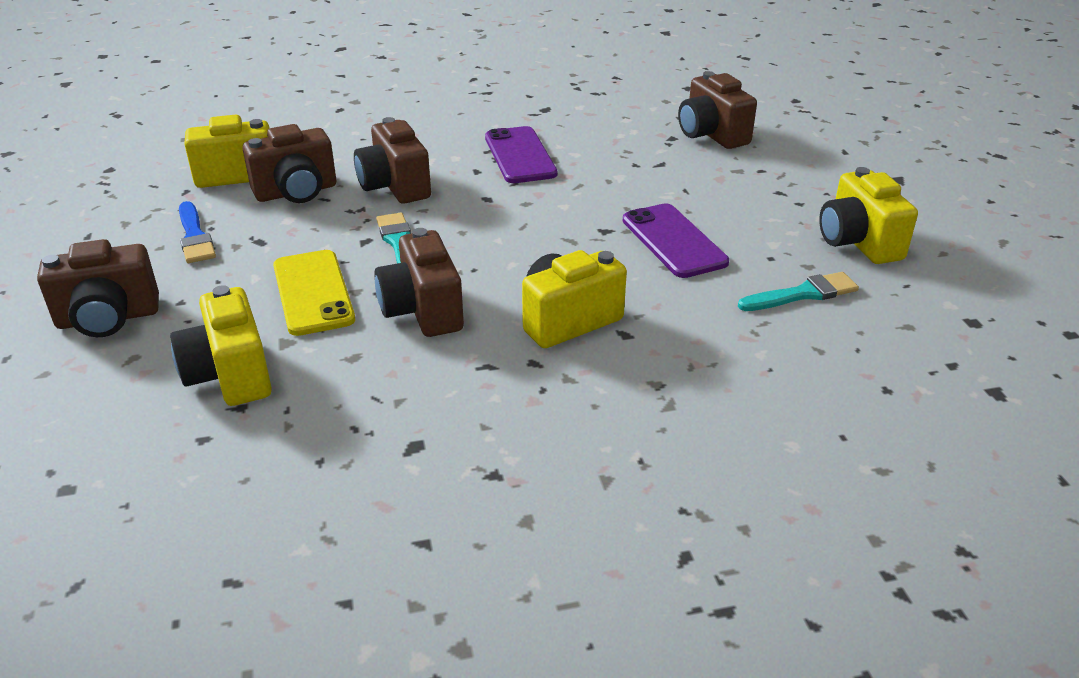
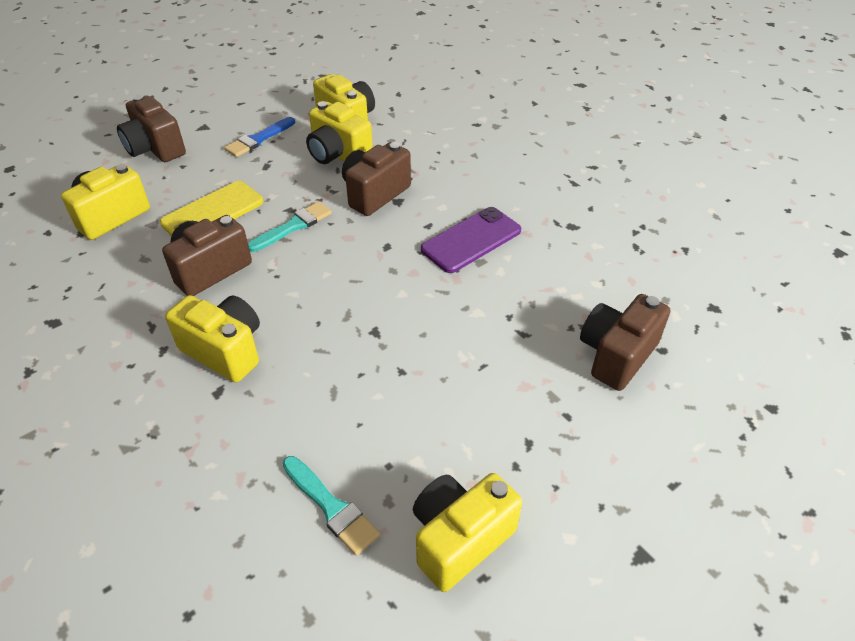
camera: 65 degrees right, 10 degrees up
brown camera [243,124,336,203] -> yellow camera [306,101,373,164]
purple phone [623,203,729,278] -> none

